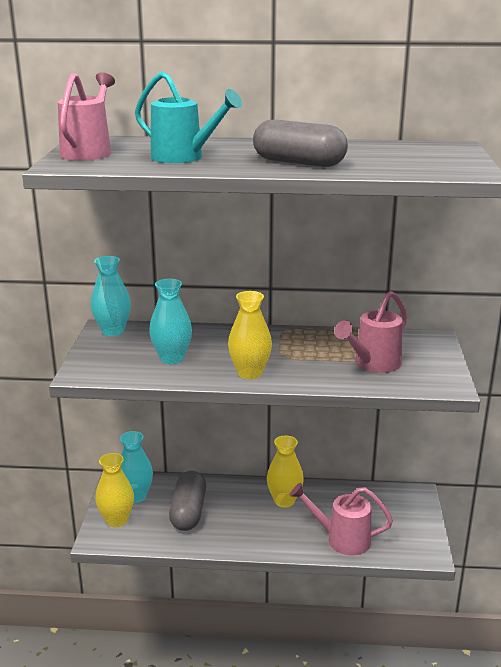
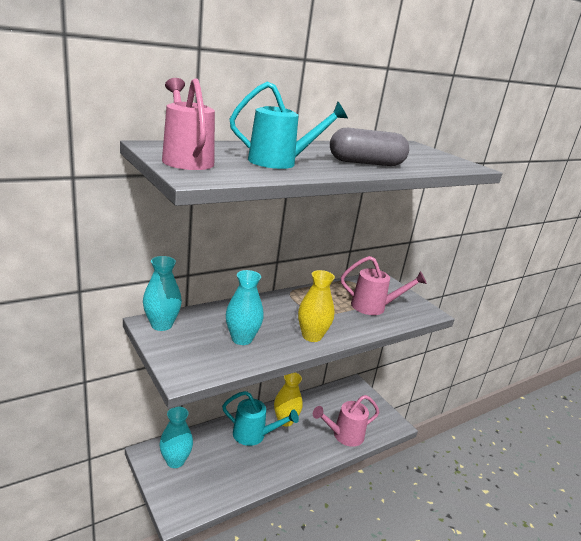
camera: 40 degrees left, 0 degrees up
yellow vase [95,453,134,527] -> none
grey capsule [169,471,206,531] -> none
pink watering can [334,291,407,373] -> pink watering can turned 90 degrees counterclockwise [341,256,427,315]
none -> turquoise watering can [222,391,299,446]

